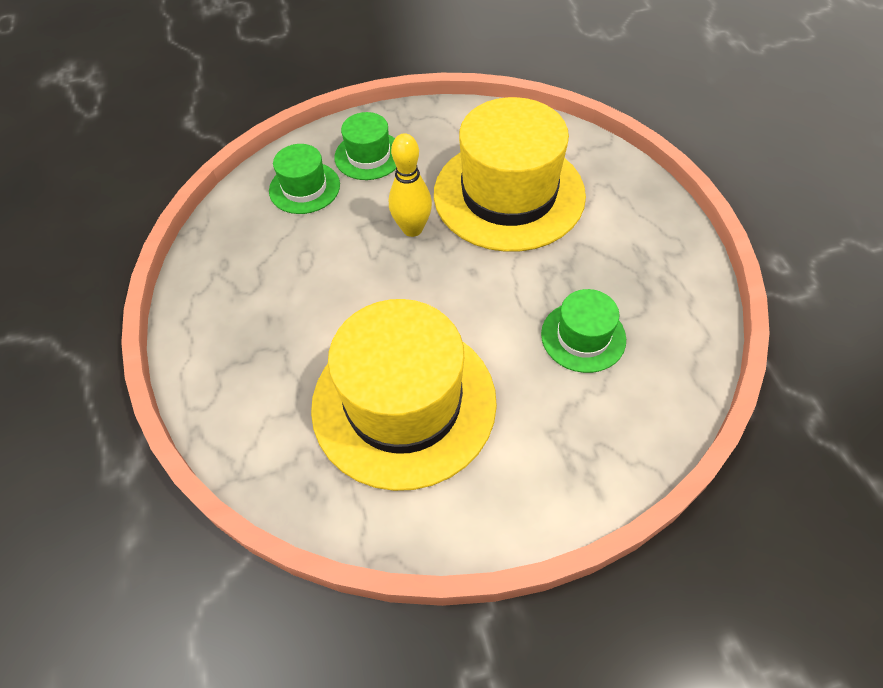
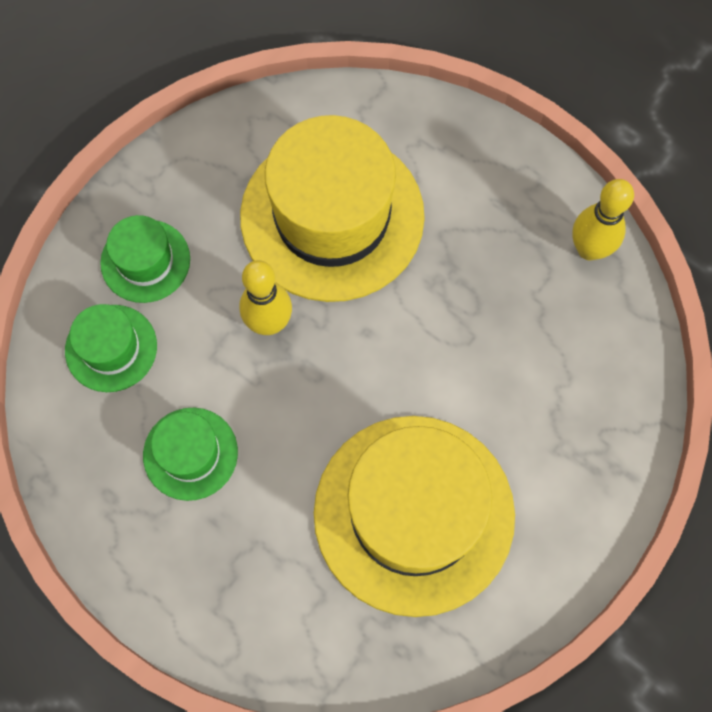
camera: 40 degrees left, 15 degrees up
green hat [541,289,626,373] -> green hat moved to [143,408,238,501]
none -> yellow bowling pin [572,179,634,260]

